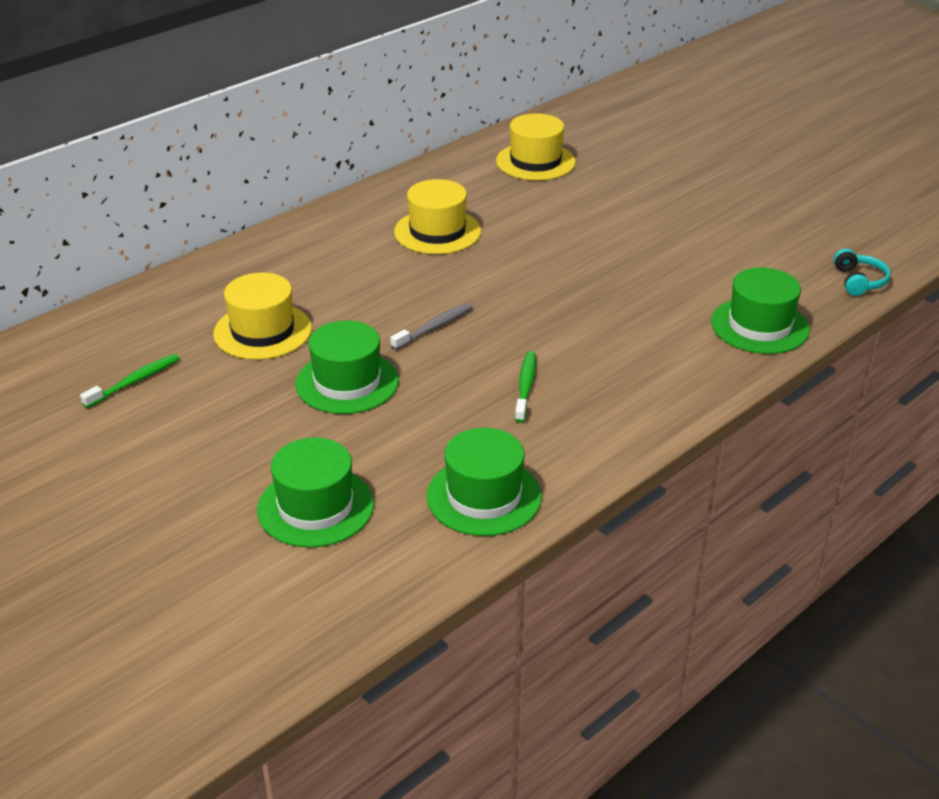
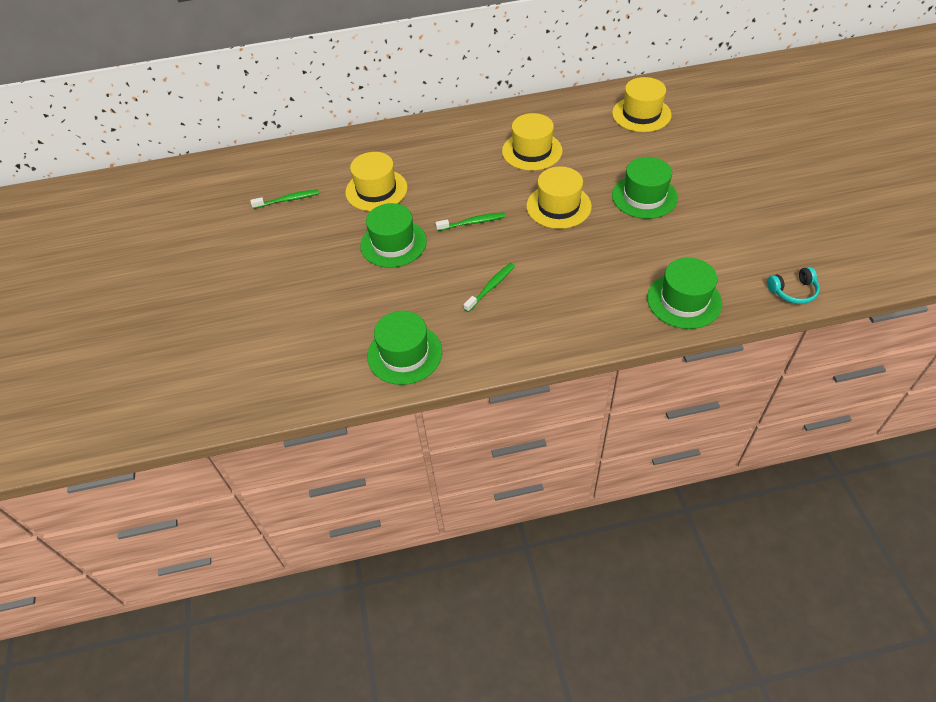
camera: 35 degrees right, 15 degrees up
green hat [257,437,374,548] -> green hat moved to [612,157,678,219]
grey toothbrush [390,303,473,350] -> green toothbrush [435,212,505,231]
turquoise headphones [833,249,891,296] -> turquoise headphones turned 45 degrees clockwise [767,267,820,304]
none -> yellow hat [526,166,592,229]

